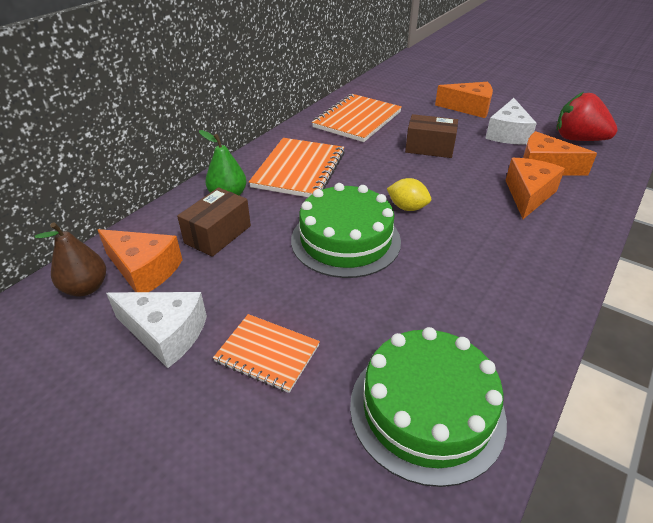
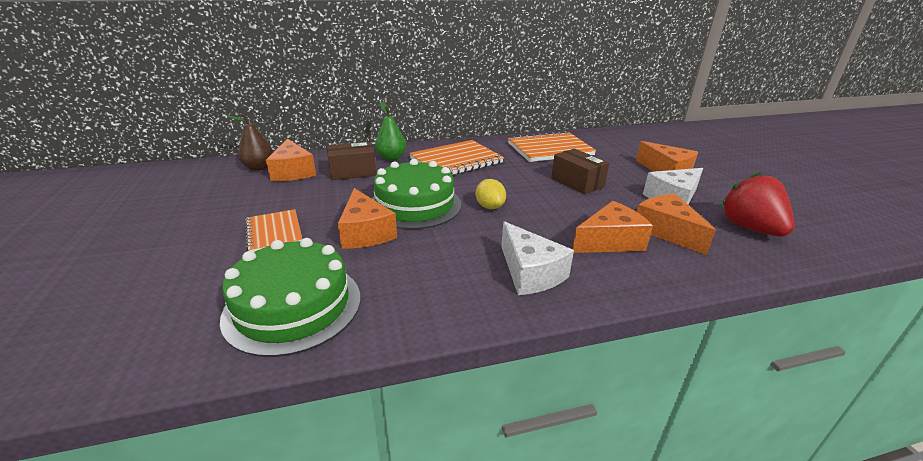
camera: 40 degrees right, 10 degrees down
white cheese [106,292,207,368] -> white cheese moved to [501,221,574,295]
none -> orange cheese [338,188,397,249]

